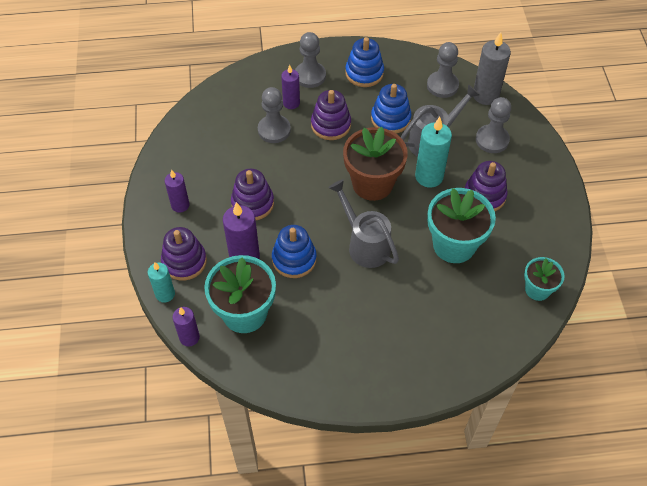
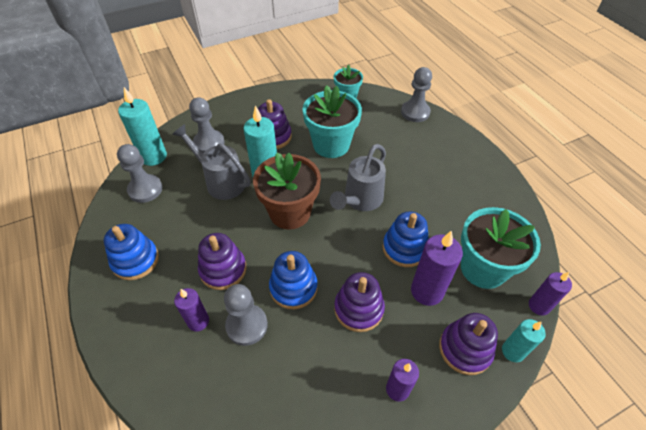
camera: 110 degrees left, 5 degrees down
grey pawn [295,32,326,88] -> grey pawn moved to [401,67,432,122]
blue stacking toy [371,84,411,134] -> blue stacking toy moved to [269,251,318,309]
grey candle [474,32,511,105] -> turquoise candle [118,87,167,166]

